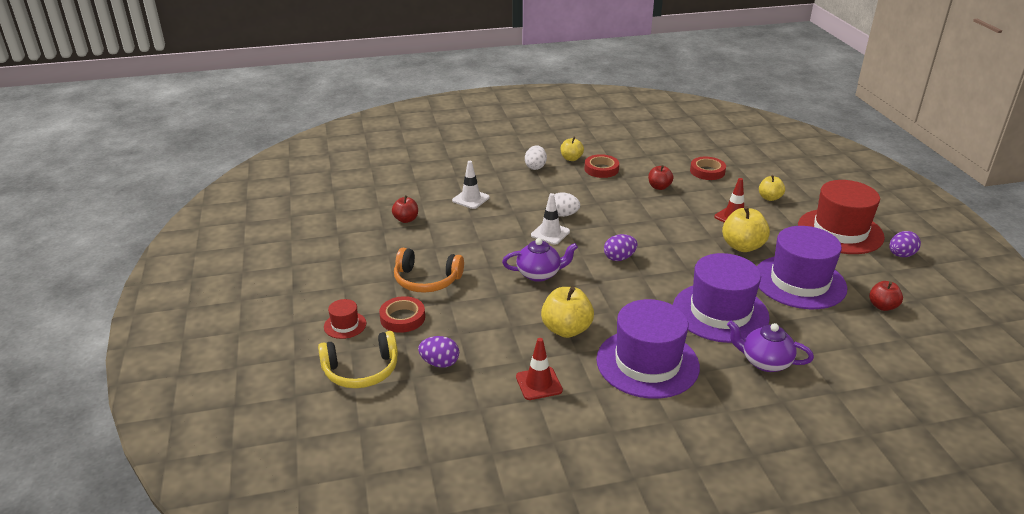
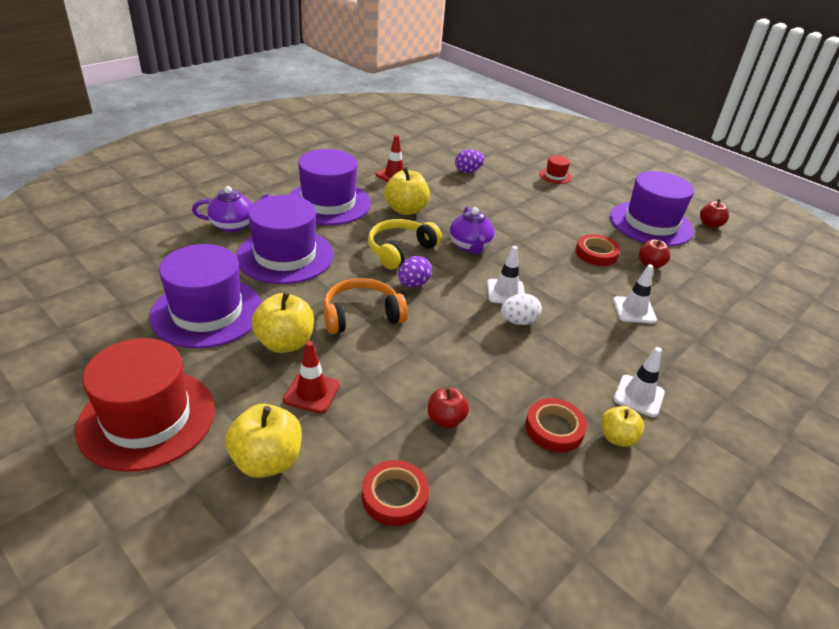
camera: 145 degrees right, 5 degrees up
yellow headphones [318,331,398,388] -> yellow headphones moved to [368,219,442,270]
red tape [379,296,425,333] -> red tape moved to [576,234,620,266]
orange headphones [394,248,464,293] -> orange headphones moved to [323,278,408,334]
purple teapot [502,238,578,282] -> purple teapot turned 60 degrees counterclockwise [450,206,495,254]
white egg [525,145,547,170] -> white traffic cone [614,347,665,417]
yellow apple [759,175,785,201] -> yellow apple [225,404,302,478], size x1.63
red apple [869,281,903,311] -> red apple moved to [700,199,729,228]
purple egg [889,231,921,257] -> none
none -> purple hat [610,171,694,246]

